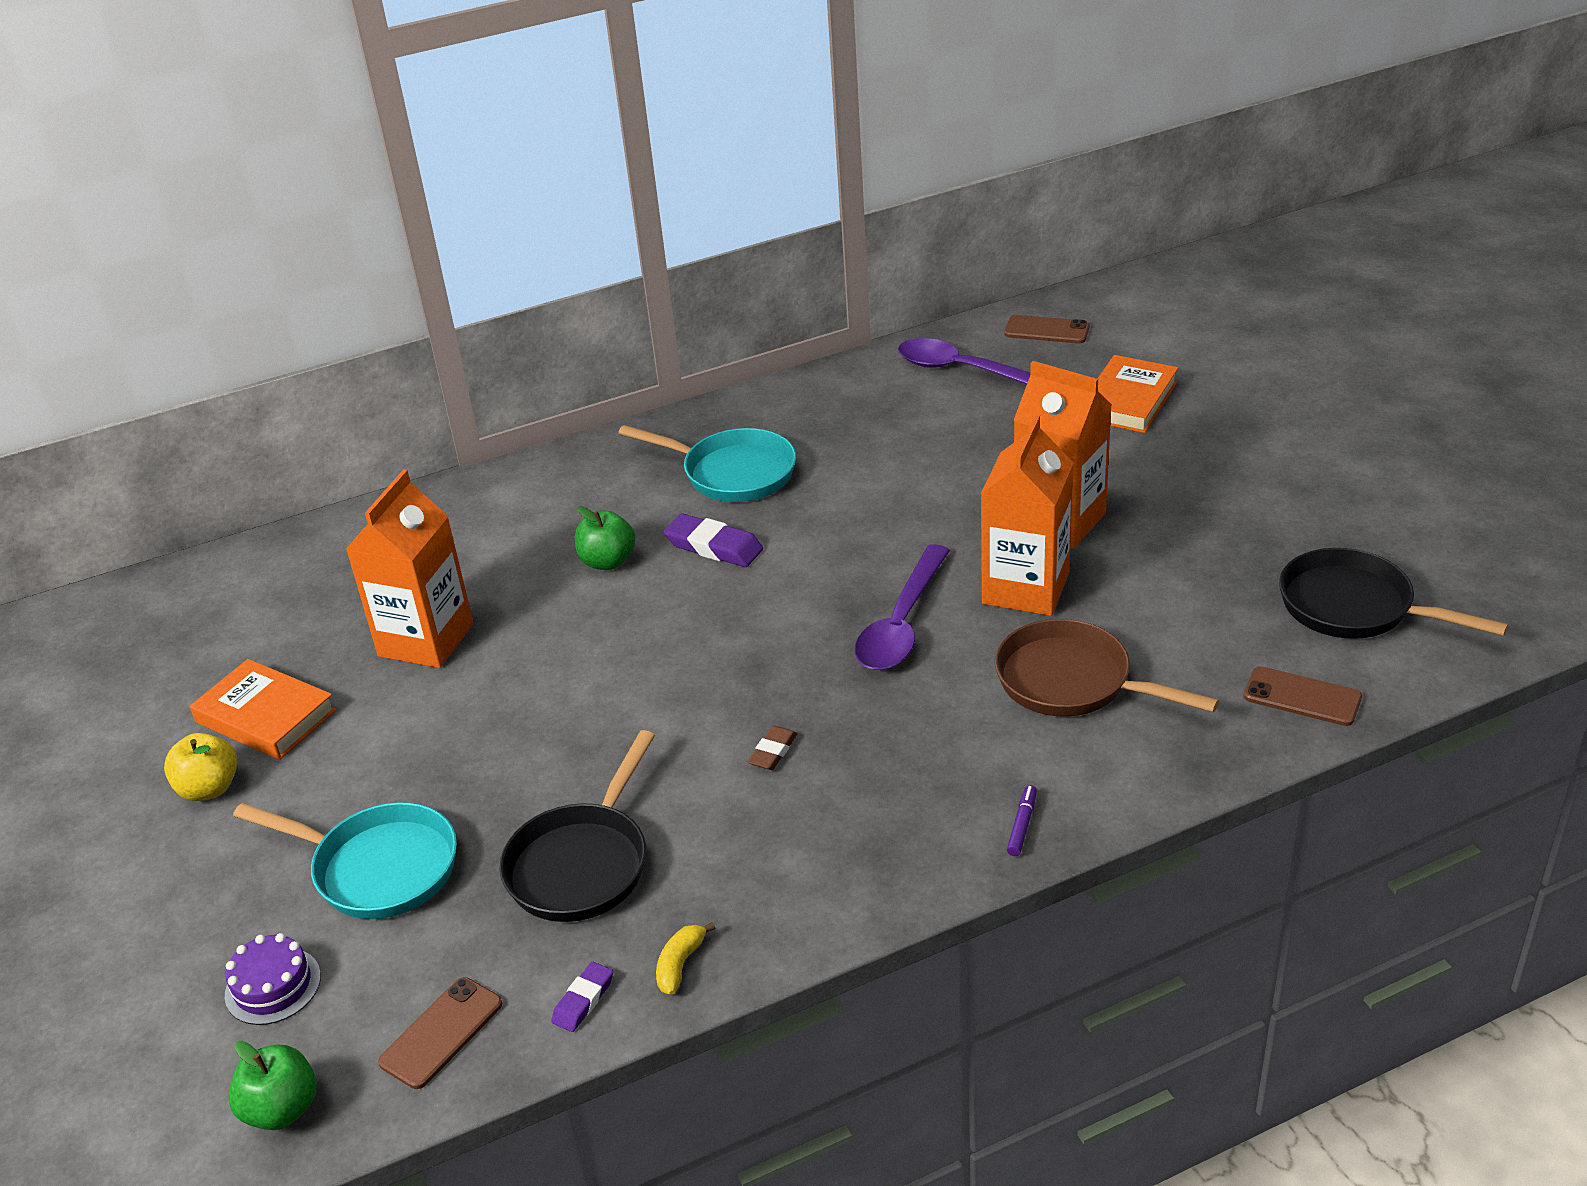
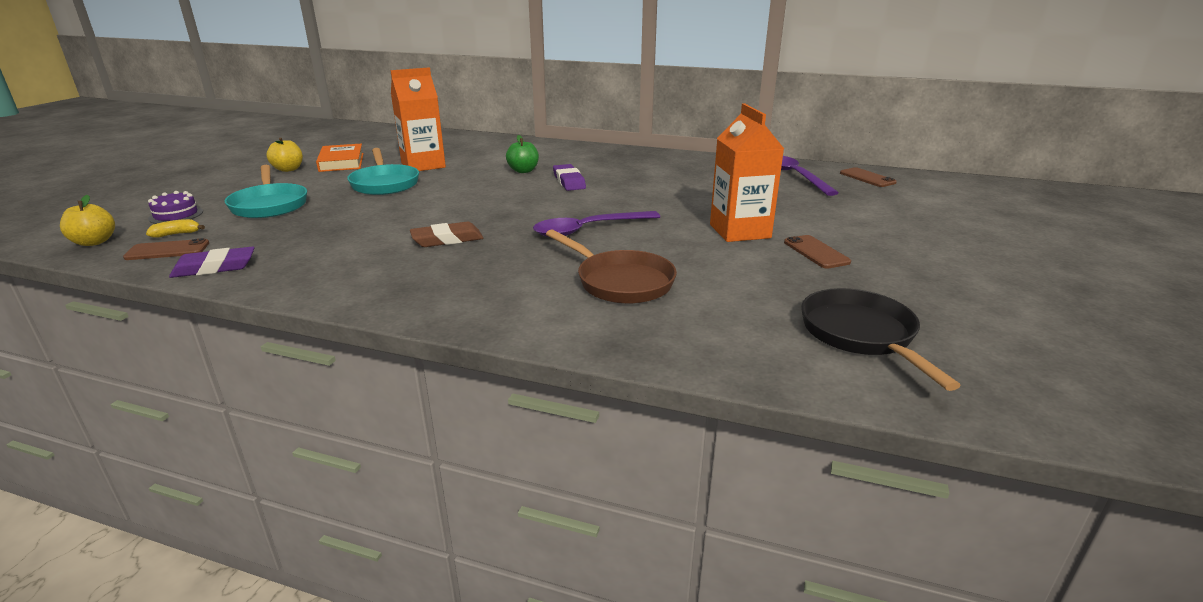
camera: 40 degrees right, 10 degrees down
green apple [228,1040,317,1130] -> yellow apple [60,195,115,246]
black pan [499,730,655,922] -> none
purple eraser [551,962,613,1032] -> purple eraser [169,246,255,278], size x1.71
turquoise pan [618,425,796,502] -> turquoise pan moved to [347,148,419,195]
yellow banana [656,922,715,995] -> yellow banana moved to [146,219,205,237]
brown eraser [748,726,797,770] -> brown eraser [410,221,483,247], size x1.71
orange carton [981,415,1073,616] -> none
brown pan [995,619,1219,717] -> brown pan turned 150 degrees clockwise [546,229,677,304]
purple marker [1007,785,1037,856] -> none
orange book [1097,355,1178,433] -> none
brown phone [1243,666,1362,726] -> brown phone moved to [784,235,851,269]

